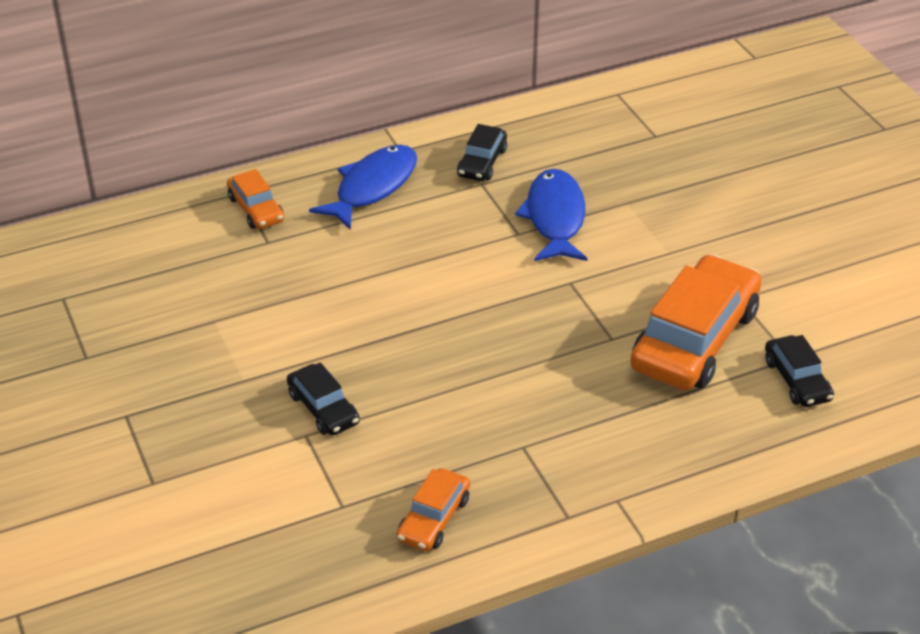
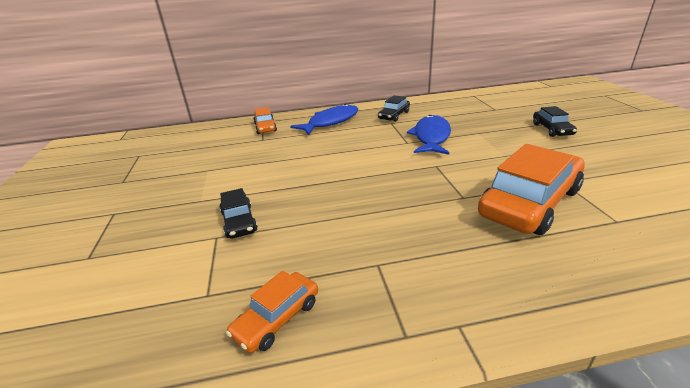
camera: 15 degrees right, 10 degrees down
black car [765,335,834,407] -> black car moved to [533,106,577,137]

